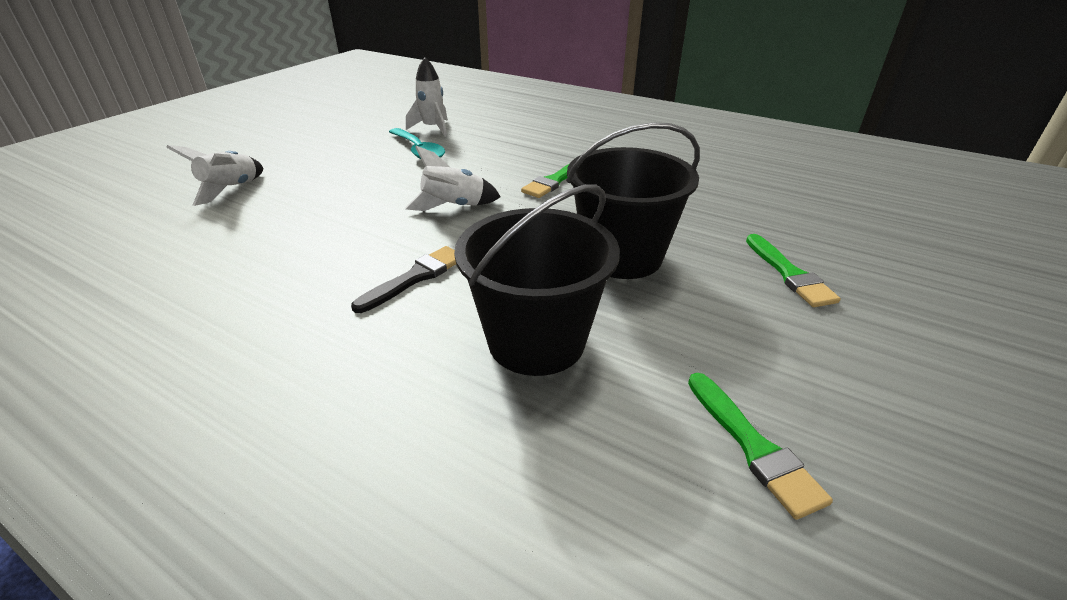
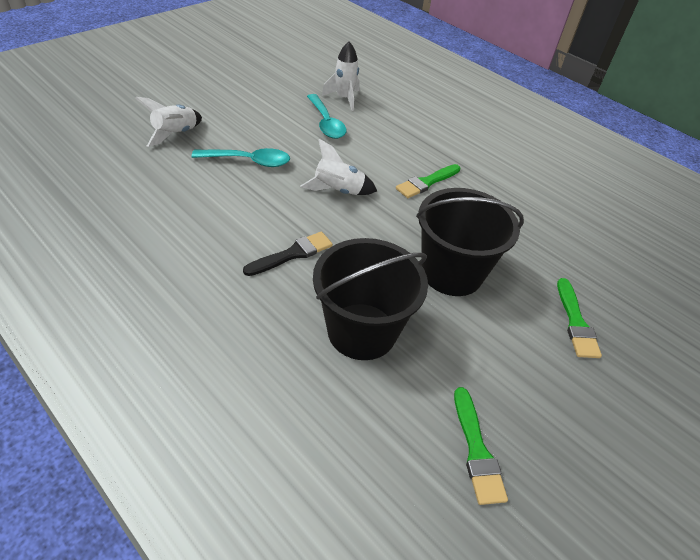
camera: 10 degrees right, 10 degrees up
none -> turquoise spoon [192,148,290,167]

